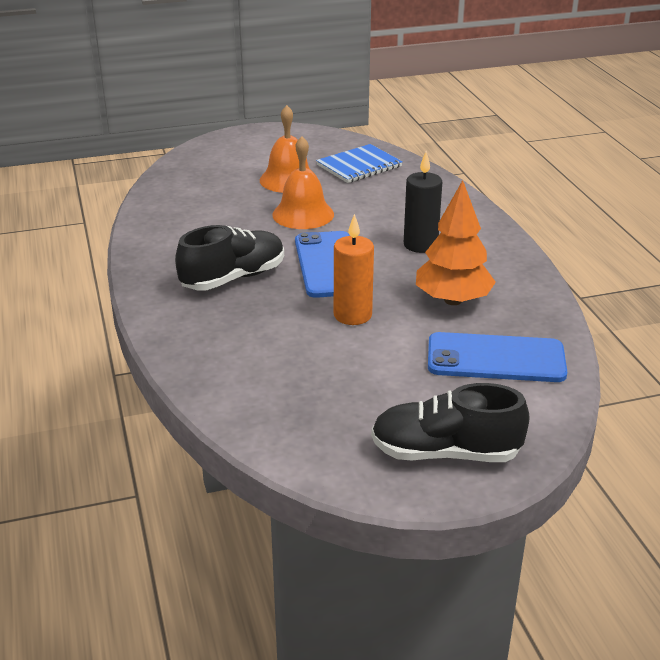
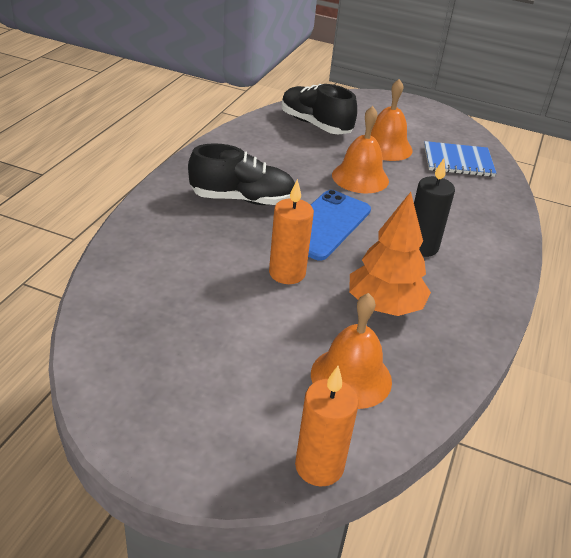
camera: 35 degrees right, 5 degrees up
black shoe [371,383,530,462] -> black shoe moved to [281,84,357,134]
blue phone [428,332,567,382] -> orange bell [311,293,392,409]
none -> orange candle [295,366,359,486]

